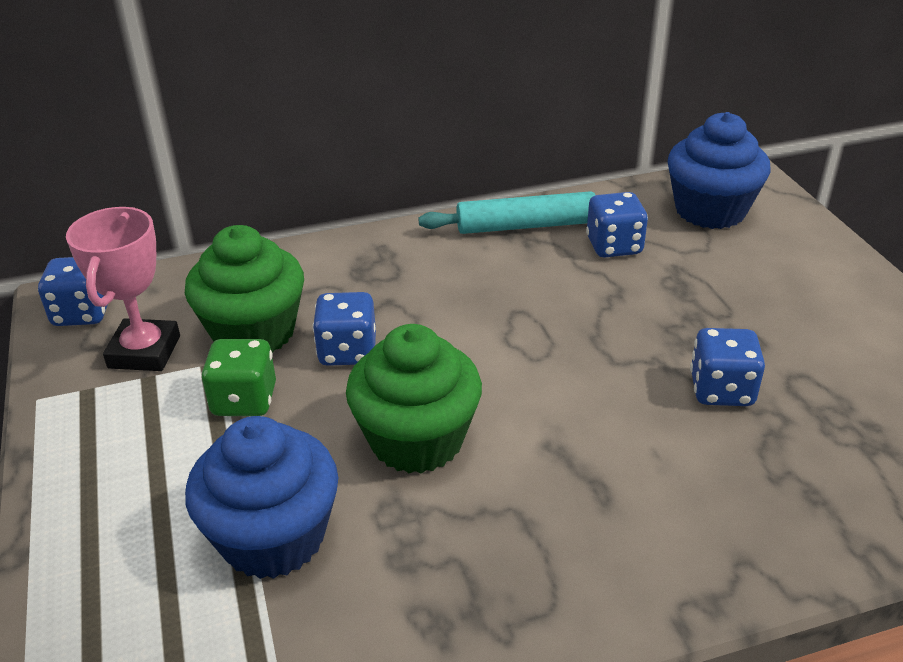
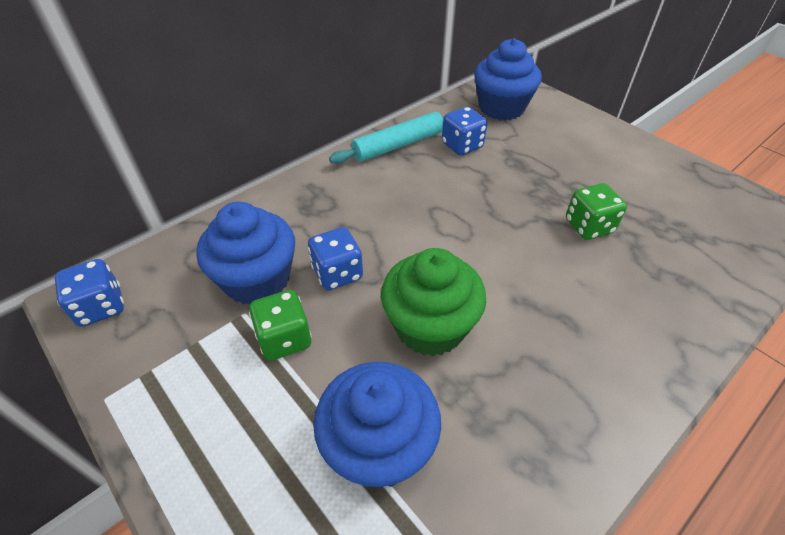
camera: 25 degrees left, 10 degrees up
pink trophy [66,207,180,371] -> none
green cupcake [185,225,304,353] -> blue cupcake [196,202,295,304]
blue dice [690,328,765,406] -> green dice [566,183,627,240]

